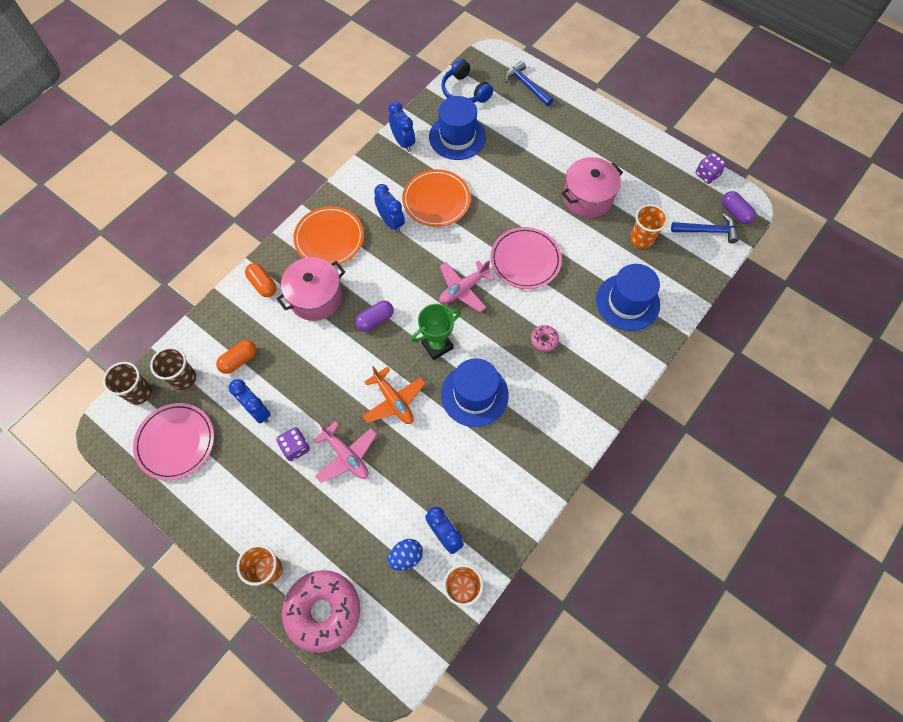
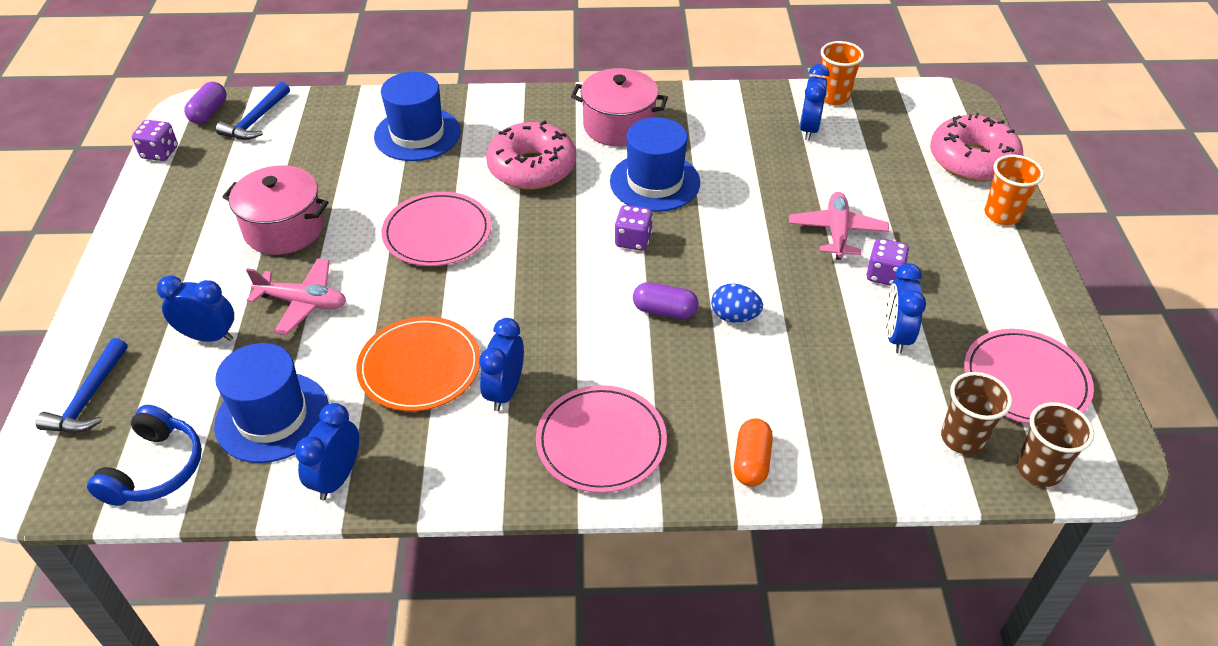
camera: 130 degrees left, 20 degrees down
orange capsule [216,340,256,374] -> none
pink pot [277,257,345,321] -> pink pot moved to [571,68,668,147]
orange plate [293,206,364,266] -> pink plate [536,385,667,493]
orange plane [362,366,426,424] -> none
blue egg [387,539,423,571] -> blue egg moved to [711,284,763,323]
green trophy [411,304,461,360] -> purple dice [615,205,653,251]
pink plane [439,260,495,312] -> pink plane moved to [246,258,346,335]
pink donut [531,325,559,352] -> pink donut [486,120,576,190], size x2.33
orange cup [630,204,668,249] -> none
blue hammer [671,214,739,243] -> blue hammer turned 120 degrees counterclockwise [216,82,290,140]
none -> blue clock [157,276,234,342]

